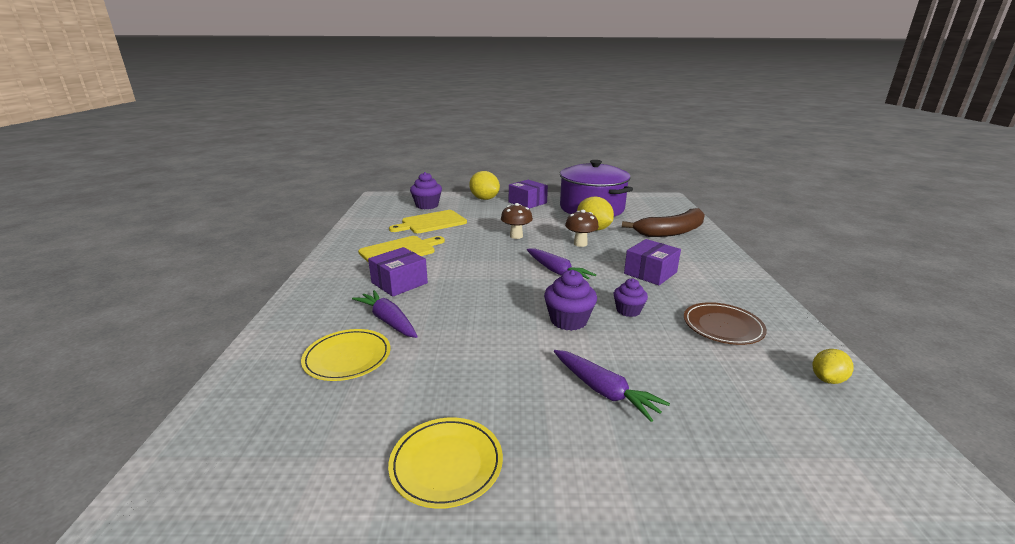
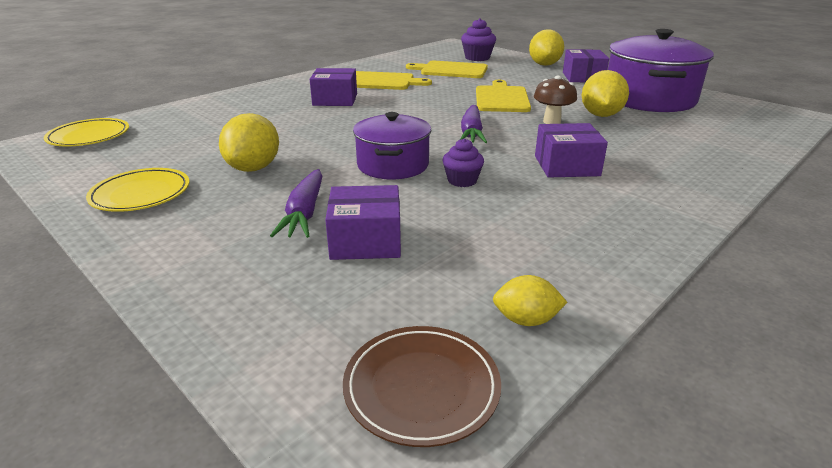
camera: 45 degrees right, 5 degrees up
yellow plate [301,329,390,381] -> yellow plate moved to [44,118,129,146]
purple carrot [352,290,418,338] -> none
brown mushroom [501,203,533,239] -> yellow cutting board [476,80,531,112]
purple cupcake [544,270,597,331] -> purple pot [353,112,432,179]
brown banana [622,208,705,237] -> none
brown plate [684,302,767,345] -> brown plate moved to [343,326,501,447]
none -> yellow lemon [219,113,279,172]
none -> purple box [325,185,401,260]

